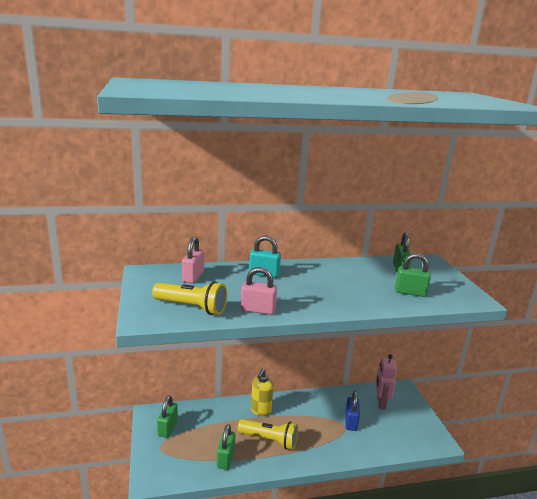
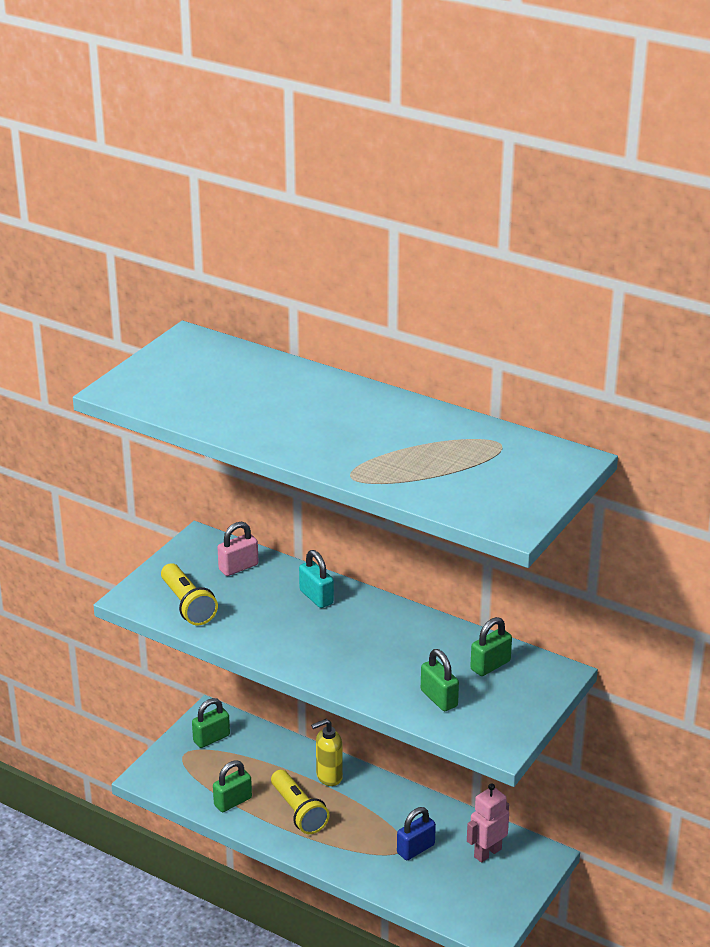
camera: 45 degrees right, 10 degrees up
pink padlock [241,267,277,315] -> none

